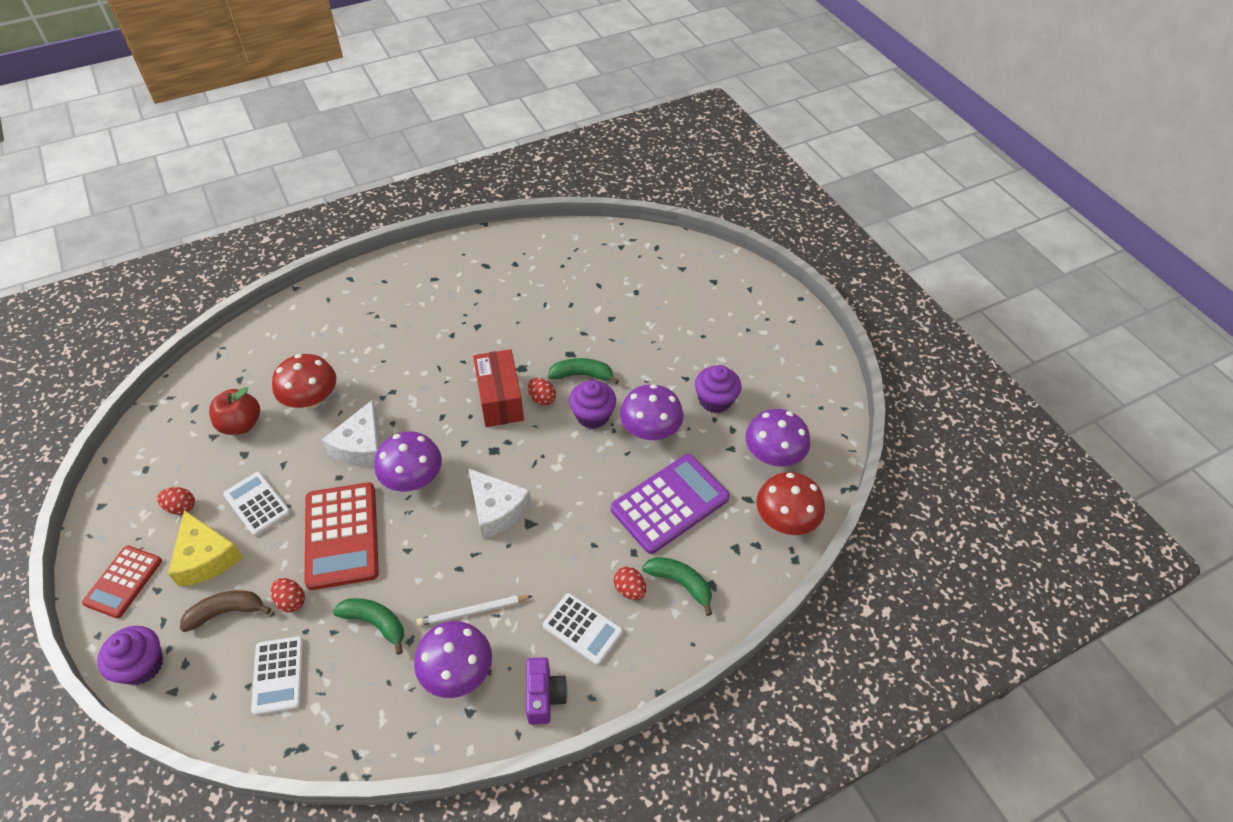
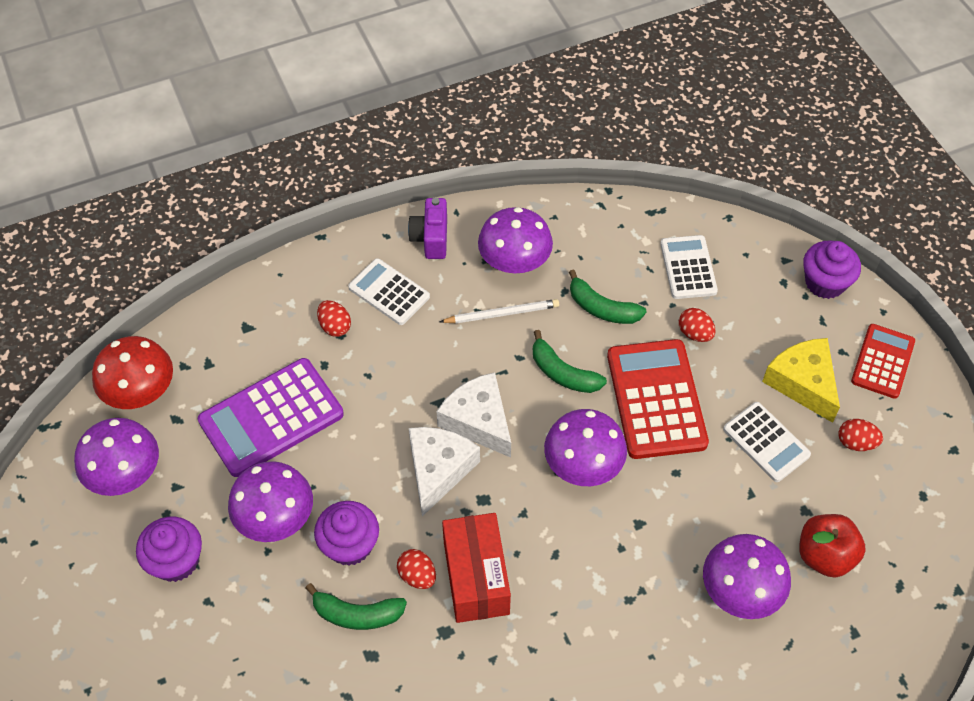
camera: 175 degrees left, 5 degrees up
brown banana [180,590,271,632] -> none
red mushroom [272,354,336,409] -> purple mushroom [703,534,791,619]
white cheese [322,399,381,467] -> white cheese moved to [409,427,480,516]
green banana [642,557,713,616] -> green banana moved to [533,330,607,393]

